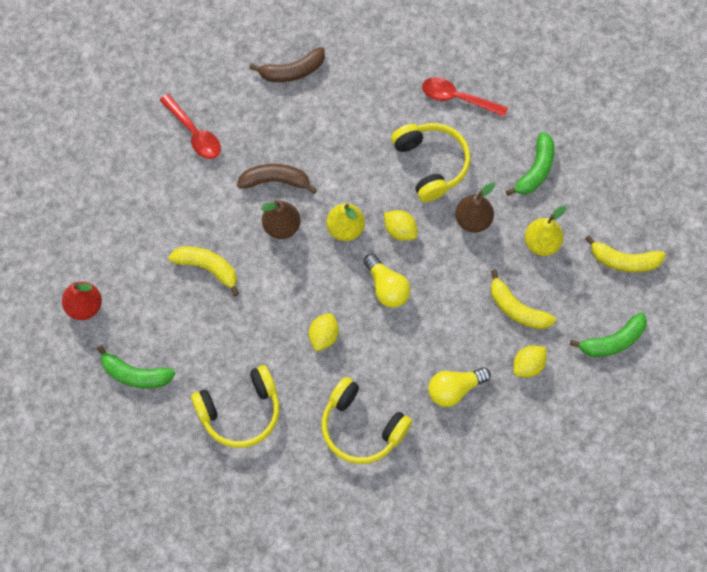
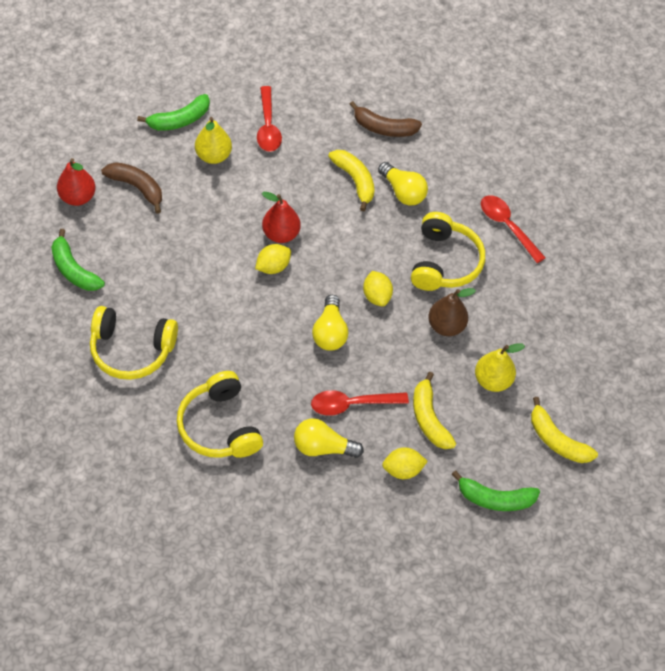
camera: 30 degrees right, 10 degrees down
yellow banana [168,246,239,296] -> yellow banana moved to [328,150,375,211]
brown banana [237,164,317,194] -> brown banana moved to [101,162,162,214]
brown pear [261,201,300,239] -> red pear [262,192,301,243]
yellow lemon [309,313,339,352] -> yellow lemon moved to [255,244,291,274]
yellow pear [326,203,365,241] -> yellow pear moved to [195,117,232,164]
green banana [506,132,555,196] -> green banana moved to [137,94,210,131]
none -> red spoon [311,390,409,416]
none -> yellow light bulb [378,162,428,206]

